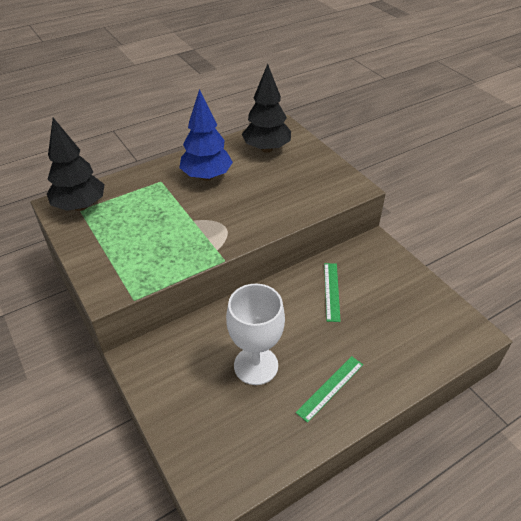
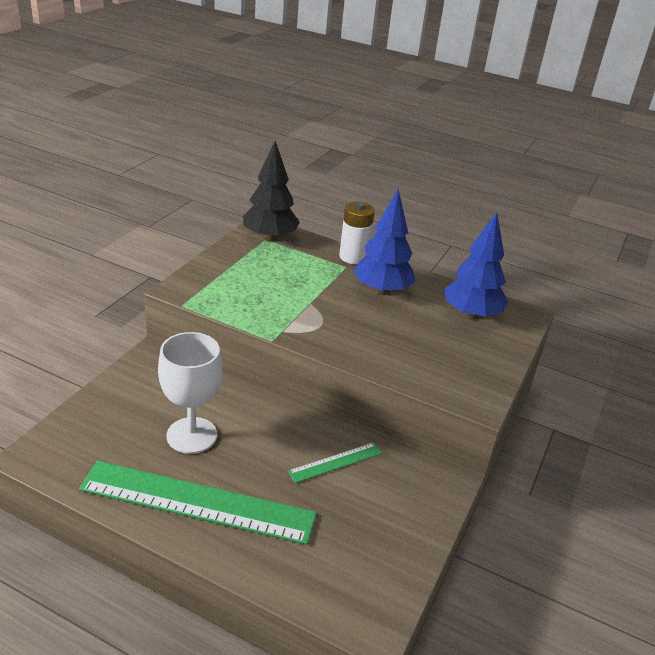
camera: 55 degrees right, 10 degrees down
black tree [242,64,291,153] -> blue tree [444,212,508,320]
green ruler [296,356,363,423] -> green ruler [79,461,317,545], size x2.20
none -> white battery [339,201,375,264]

